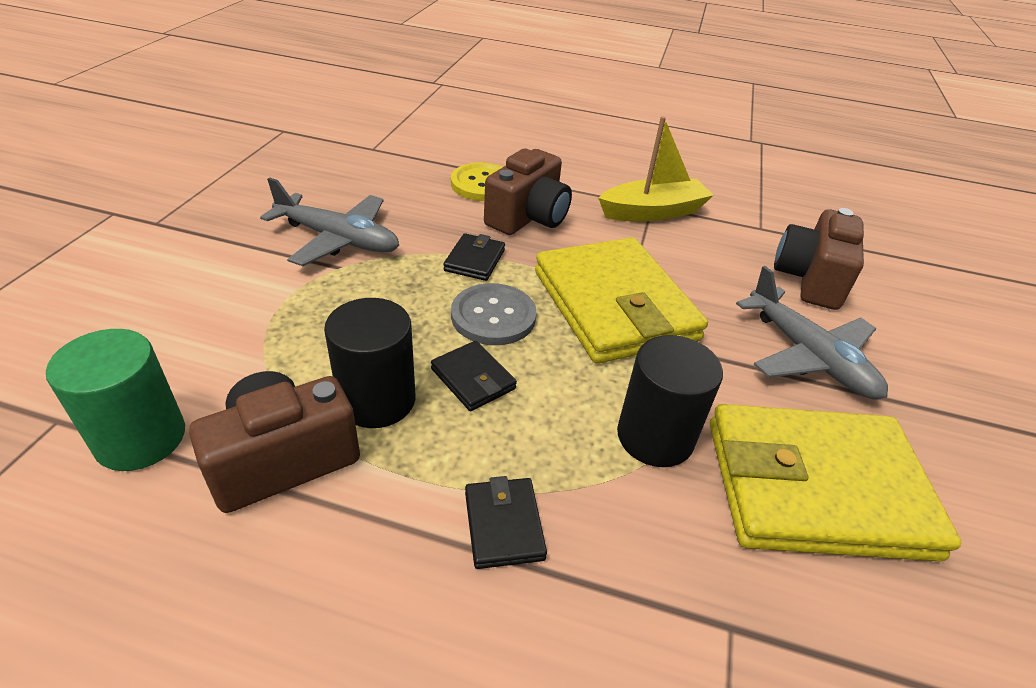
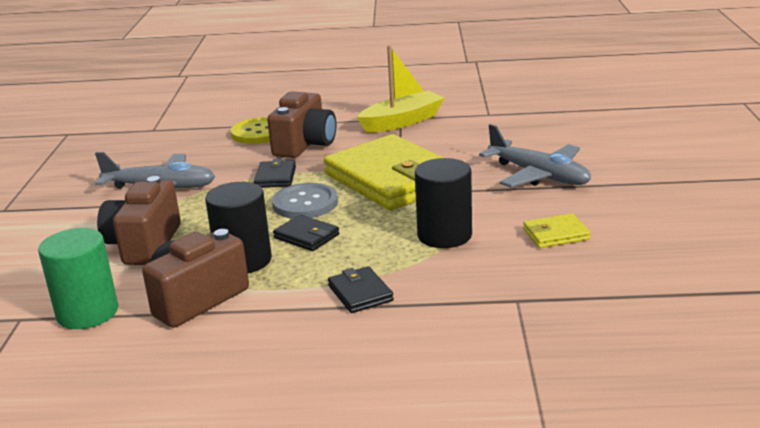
camera: 10 degrees left, 15 degrees down
yellow wallet [710,404,961,562] -> yellow wallet [523,213,590,248], size x0.42
brown camera [774,208,864,310] -> brown camera moved to [97,176,181,265]

